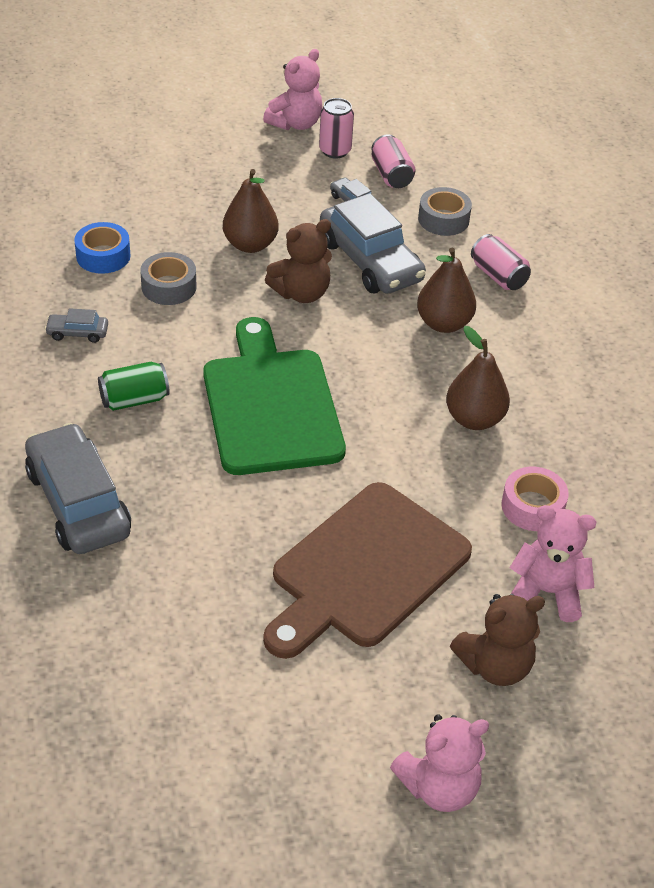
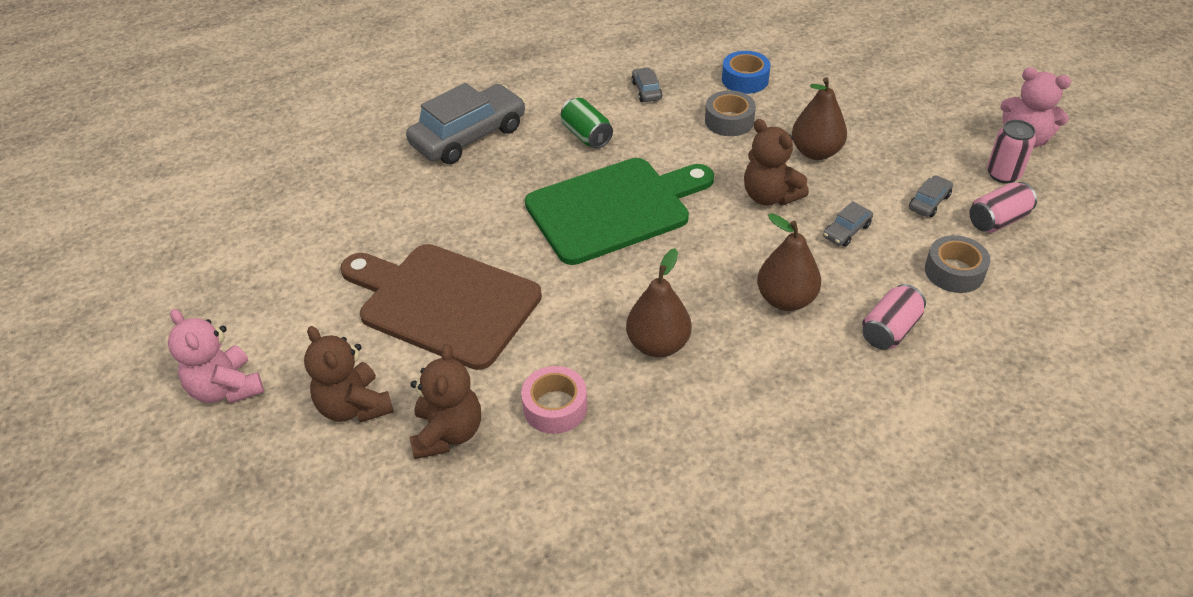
camera: 80 degrees right, 0 degrees up
grey car [320,193,426,294] -> grey car [823,201,873,247], size x0.44
pink teddy bear [510,505,597,622] -> brown teddy bear [410,344,481,459]

